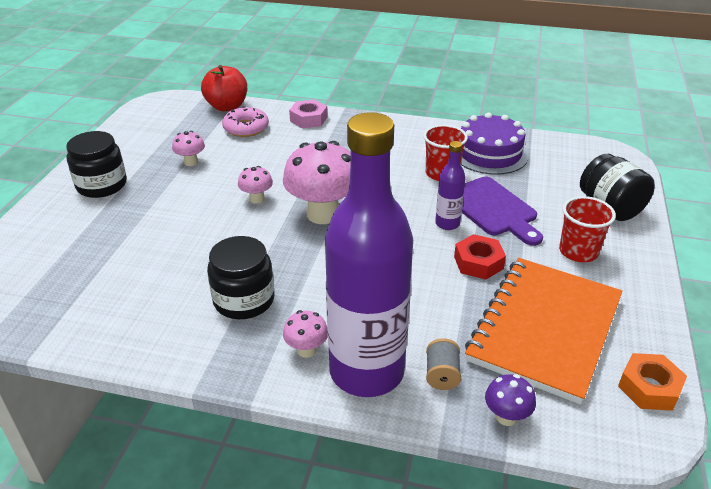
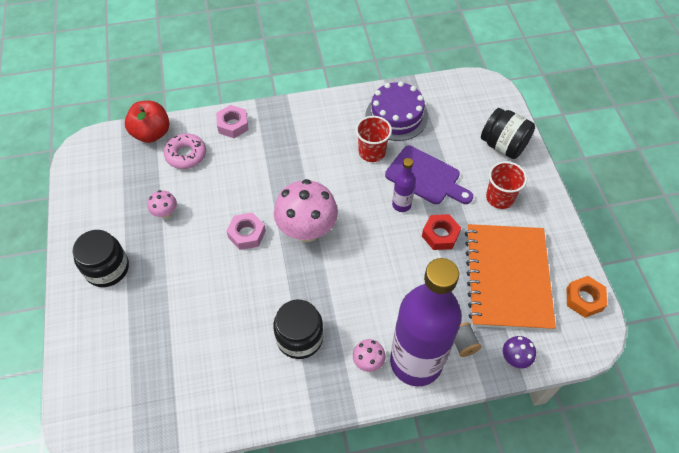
camera: 25 degrees left, 20 degrees up
pink mushroom [238,166,273,204] -> pink nut [226,212,266,250]

